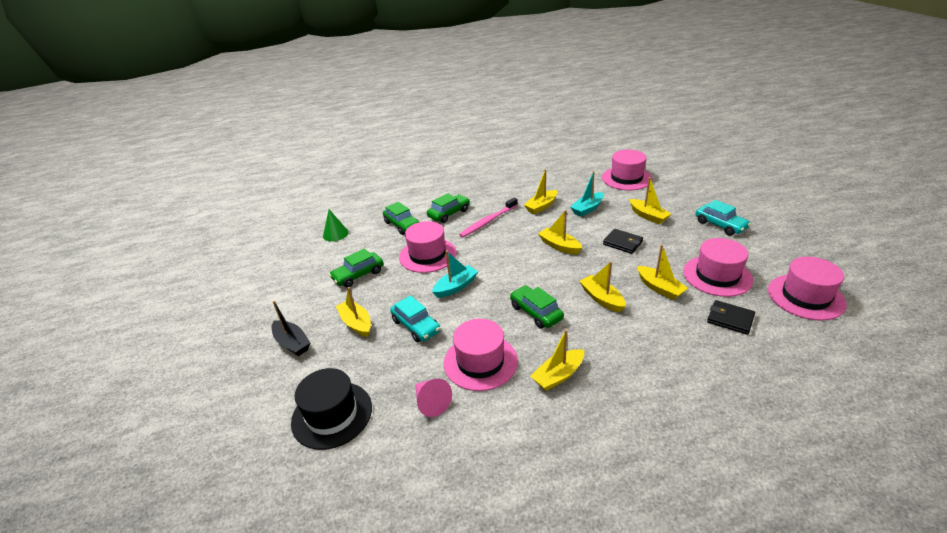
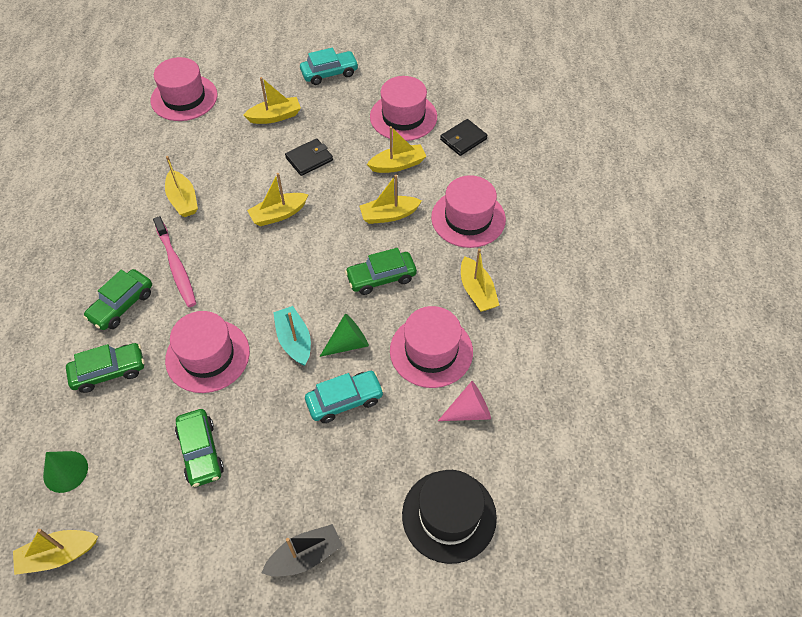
camera: 75 degrees left, 20 degrees up
yellow boat [336,287,371,337] -> yellow boat moved to [13,529,98,575]
green car [427,193,470,223] -> green car turned 120 degrees counterclockwise [83,269,152,330]
turquoise boat [570,171,604,217] -> none
pink hat [768,257,847,321] -> pink hat moved to [431,175,506,248]
none -> green cone [319,314,369,357]

